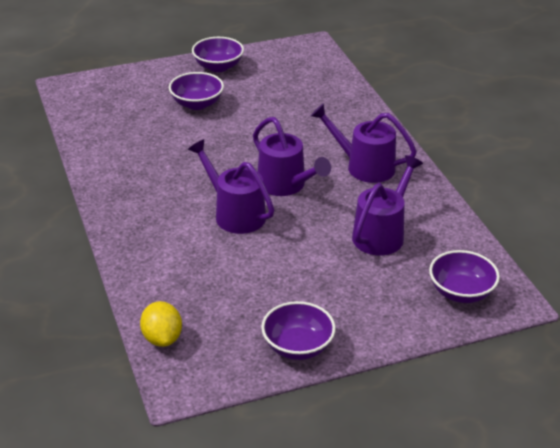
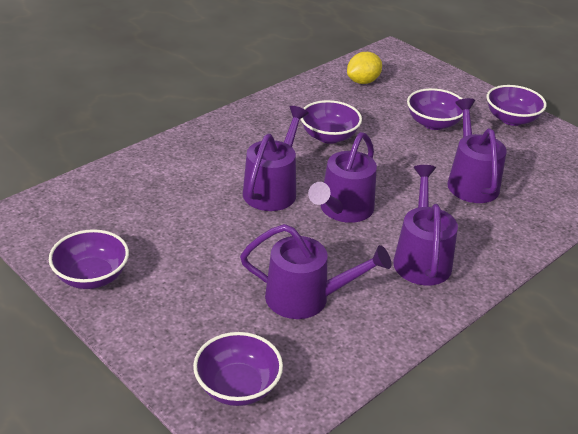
camera: 65 degrees right, 0 degrees up
yellow lemon [140,301,182,347] -> yellow lemon moved to [347,52,382,84]
none -> purple bowl [301,100,362,144]
none -> purple watering can [447,98,507,203]

